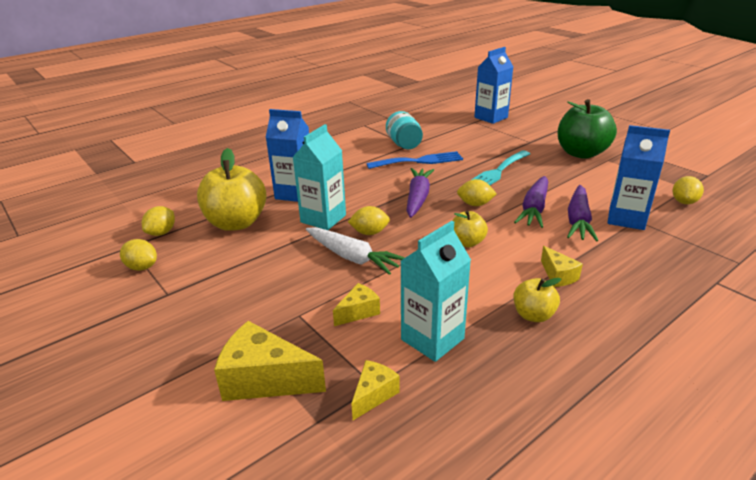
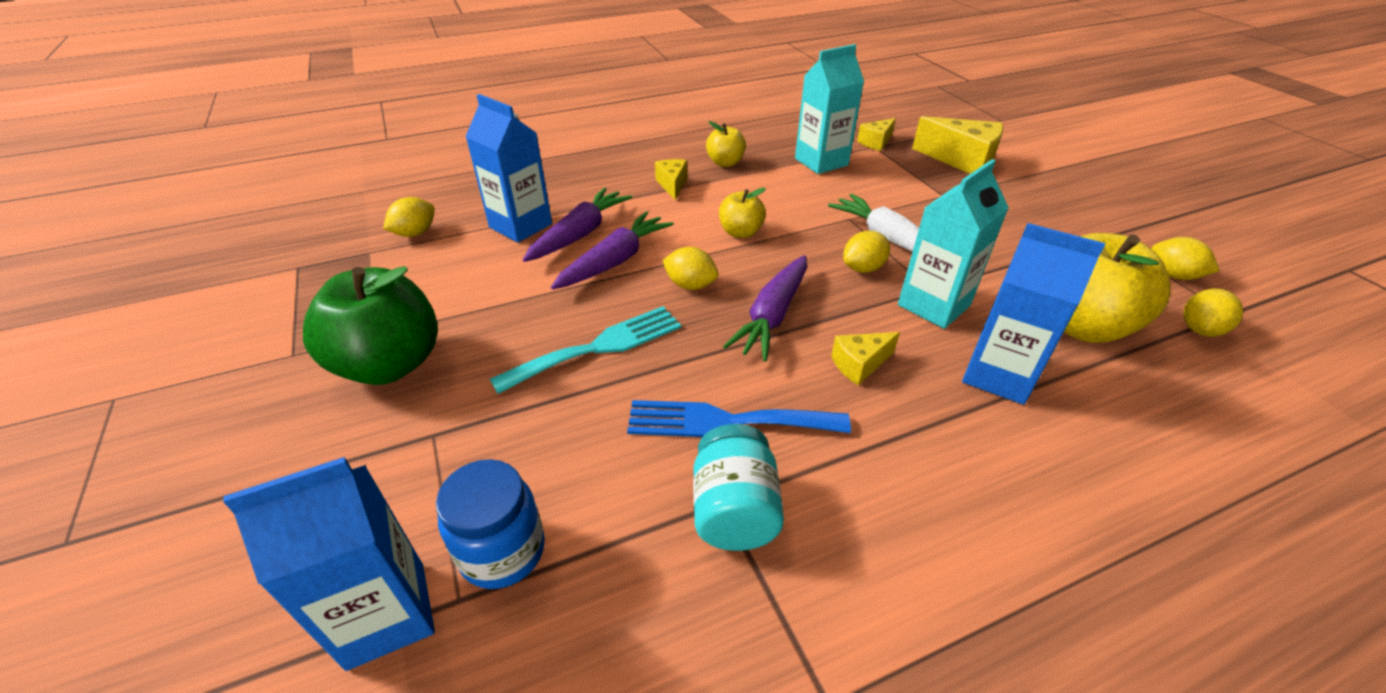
camera: 165 degrees left, 10 degrees up
yellow cheese [333,283,380,326] -> yellow cheese moved to [831,332,900,385]
yellow lemon [348,206,390,235] -> yellow lemon turned 45 degrees counterclockwise [843,231,890,273]
none -> blue jar [436,459,545,589]

